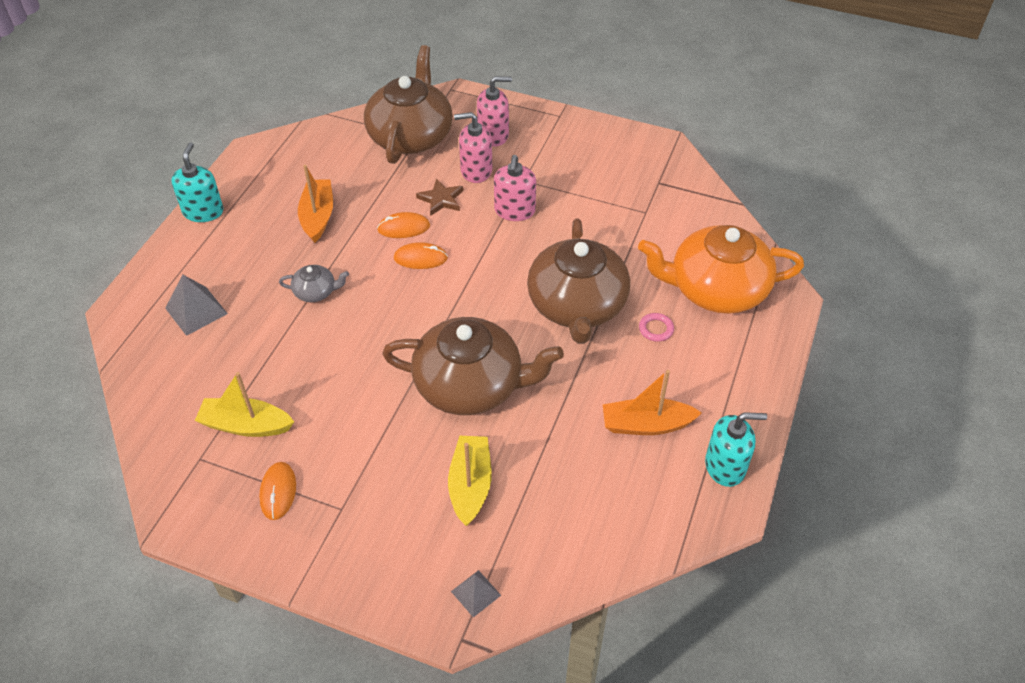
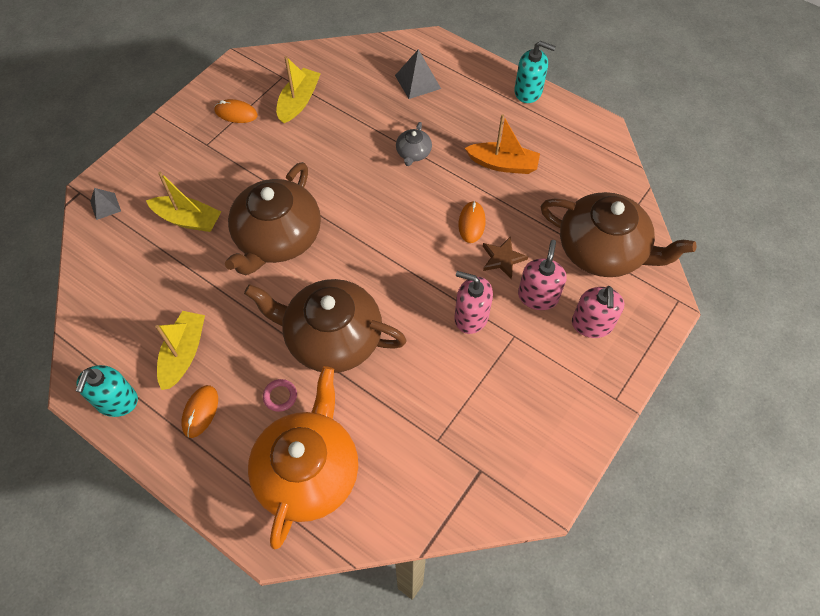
camera: 105 degrees right, 10 degrees up
orange mouse [394,242,448,269] -> orange mouse moved to [181,385,218,438]
orange boat [603,370,702,435] -> yellow boat [155,311,205,390]

